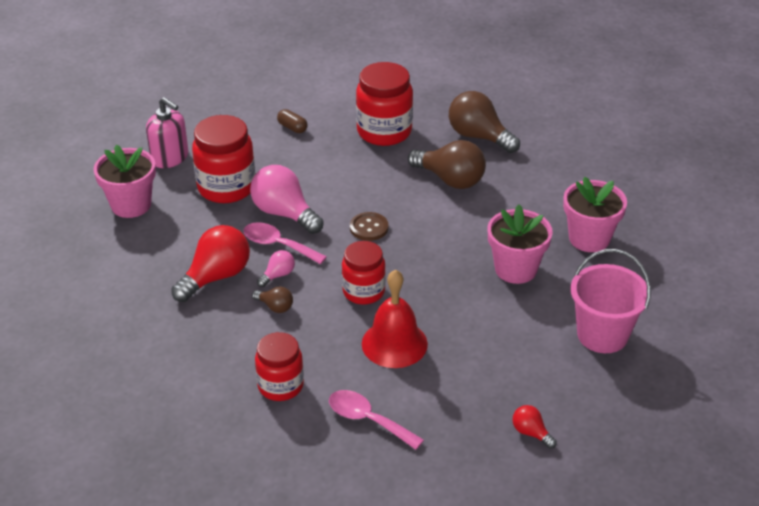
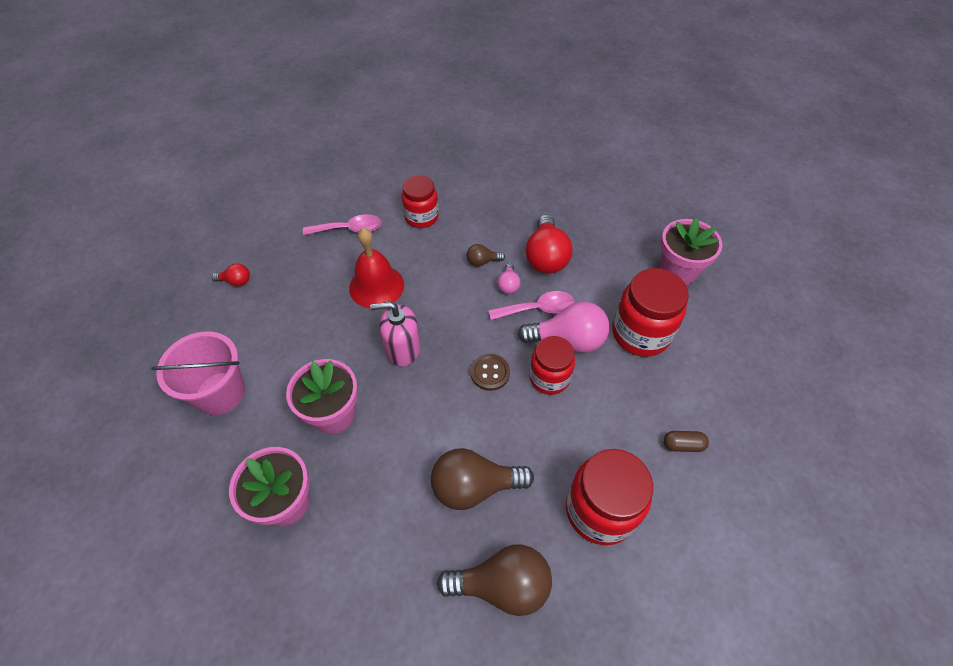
camera: 140 degrees right, 15 degrees up
pink soap dispenser [146,97,188,168] -> pink soap dispenser moved to [370,302,420,367]
red jar [342,241,386,305] -> red jar moved to [529,336,575,395]

